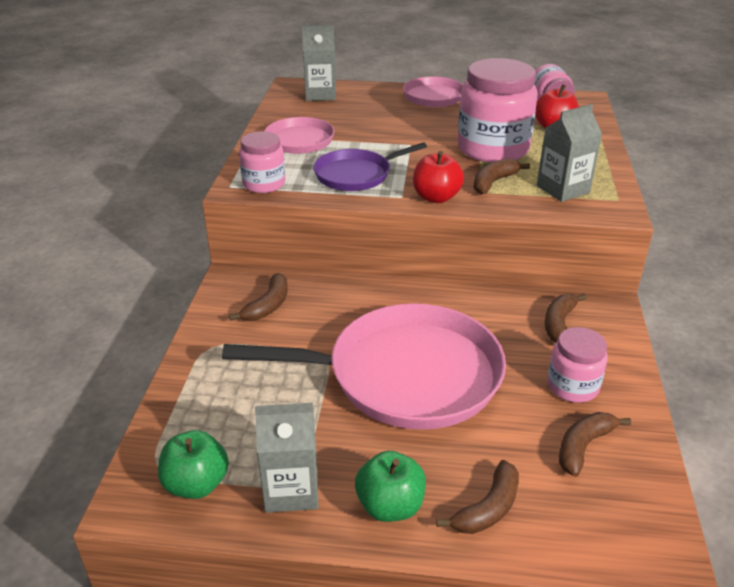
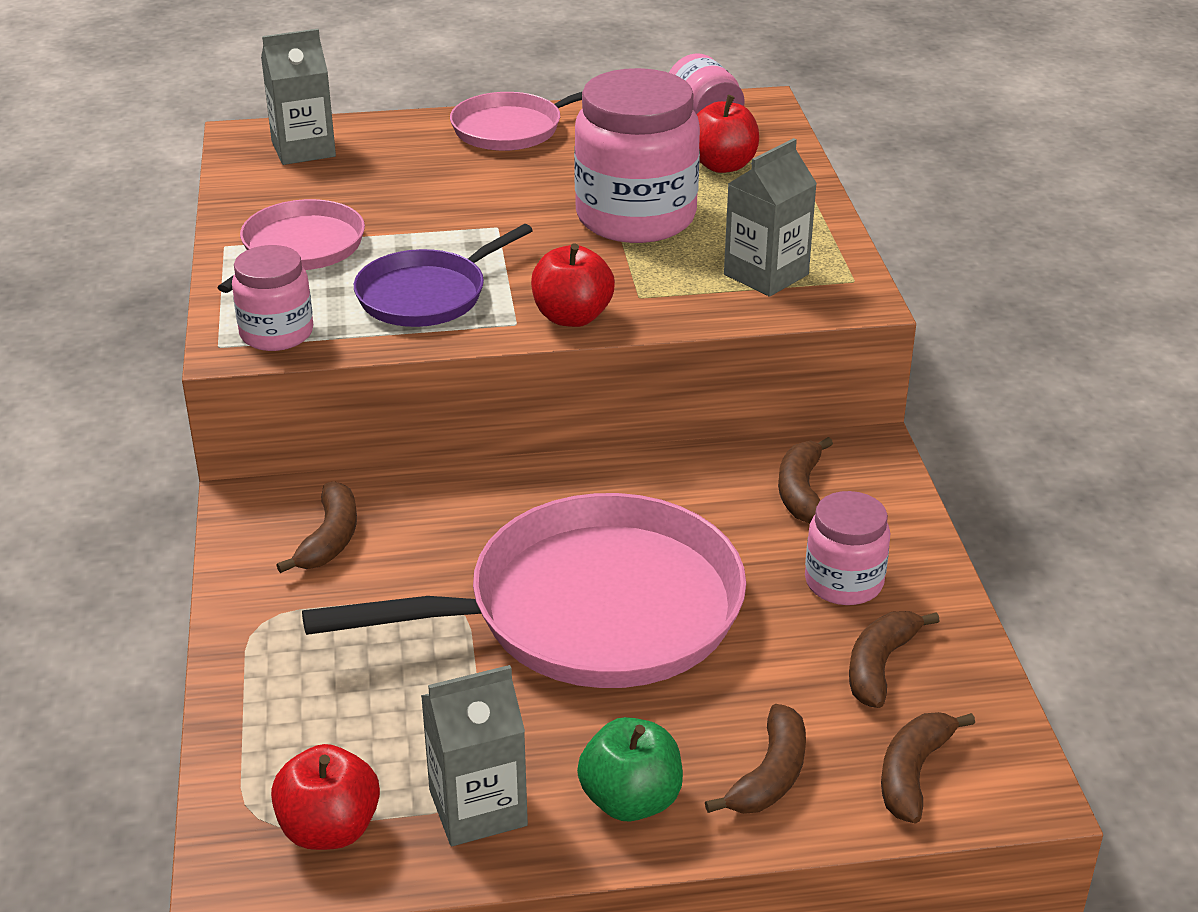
camera: 15 degrees left, 0 degrees up
green apple [158,430,229,499] -> red apple [271,744,380,850]
brown banana [473,158,530,195] -> brown banana moved to [881,712,975,824]

